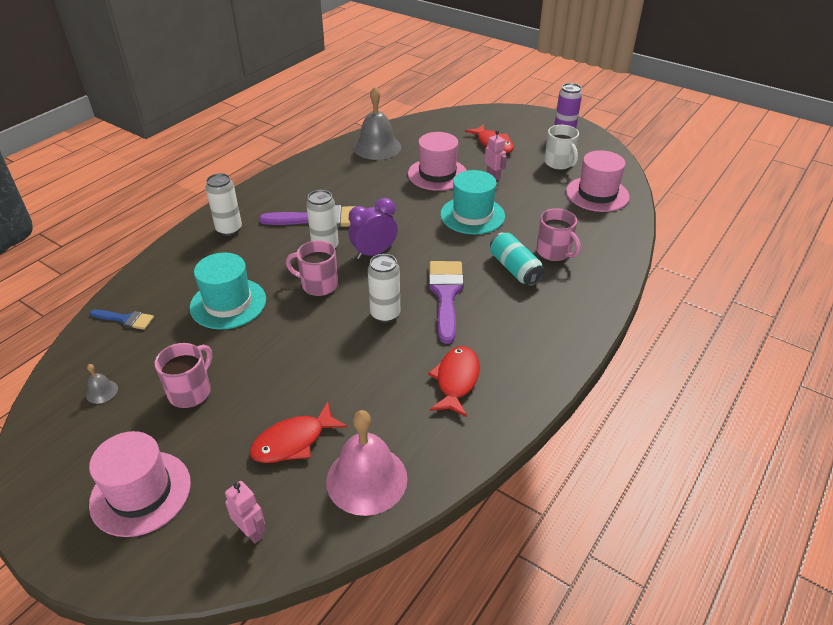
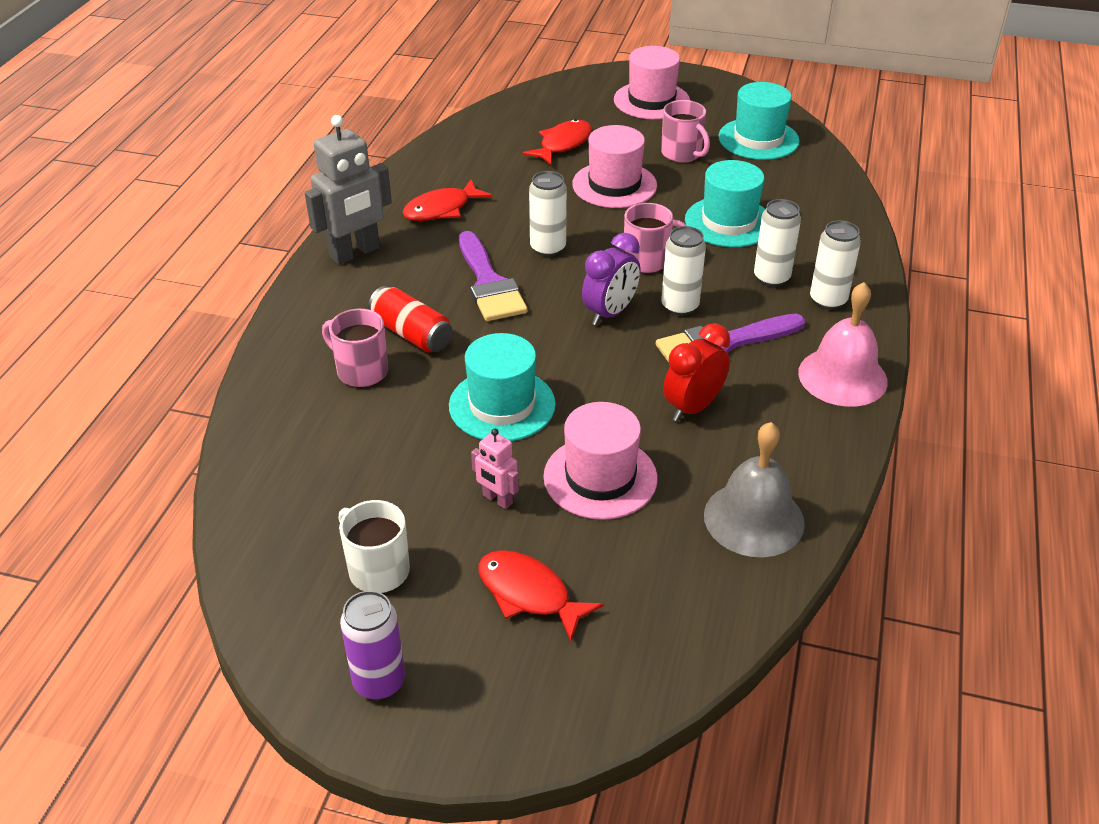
camera: 160 degrees right, 0 degrees up
grey bell [86,364,118,404] -> turquoise hat [718,82,799,160]
blue brush [90,309,154,330] -> none
pink mug [155,343,212,408] -> pink mug turned 45 degrees counterclockwise [661,100,710,163]
pink robot [225,481,266,543] -> none
pink bell [326,410,408,516] -> pink bell moved to [798,282,888,407]
red fish [428,346,480,417] -> red fish turned 60 degrees clockwise [402,179,492,221]
turquoise can [490,232,545,286] -> red can [368,286,453,353]
pink hat [566,150,630,212] -> pink hat moved to [572,125,657,208]
none -> grey robot [305,115,392,265]
none -> red clock [663,323,730,422]
none -> white can [754,199,801,287]

